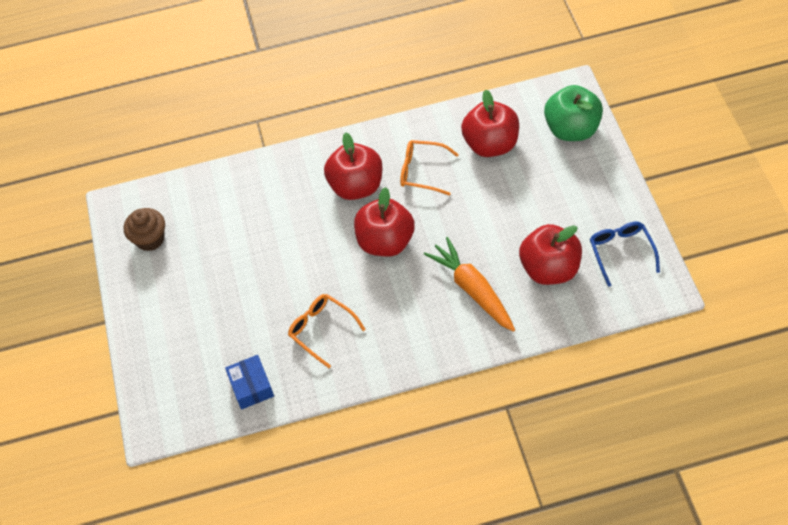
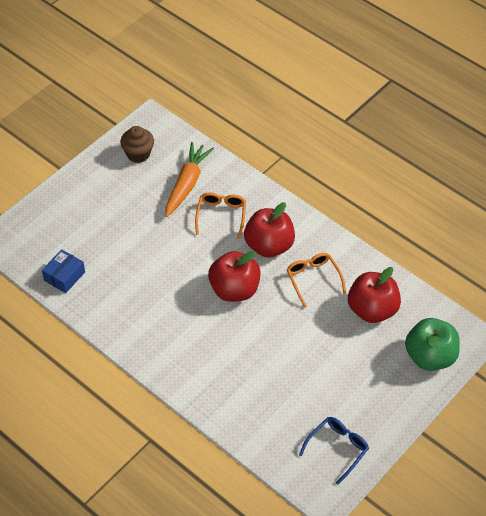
camera: 50 degrees right, 5 degrees down
orange glasses [288,294,366,368] -> orange glasses moved to [195,192,246,239]
orange carrot [424,237,515,332] -> orange carrot moved to [165,142,214,217]
red apple [519,224,582,285] -> none

